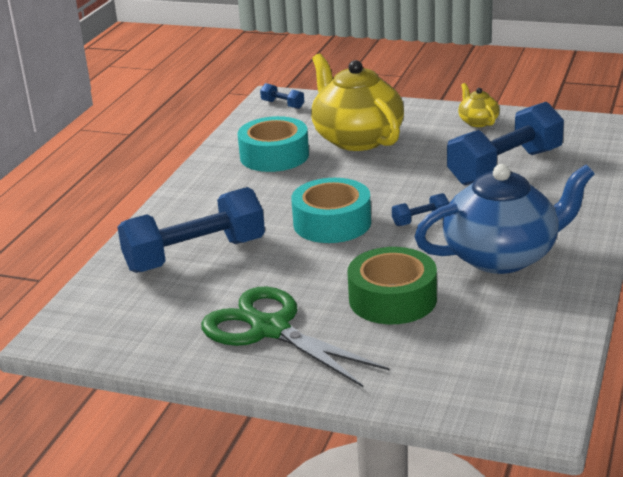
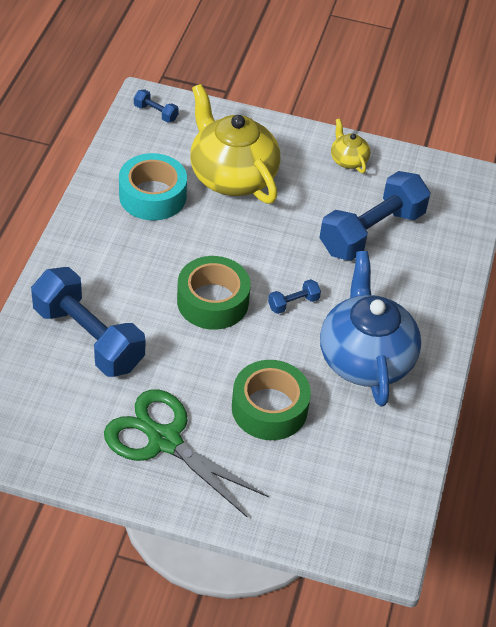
camera: 10 degrees left, 20 degrees up
blue dumbbell [117,187,265,273] -> blue dumbbell turned 75 degrees clockwise [31,267,145,377]
turquoise tape [291,178,371,243] -> green tape [177,256,251,330]
blue teapot [414,164,594,274] -> blue teapot turned 75 degrees counterclockwise [320,251,421,407]

